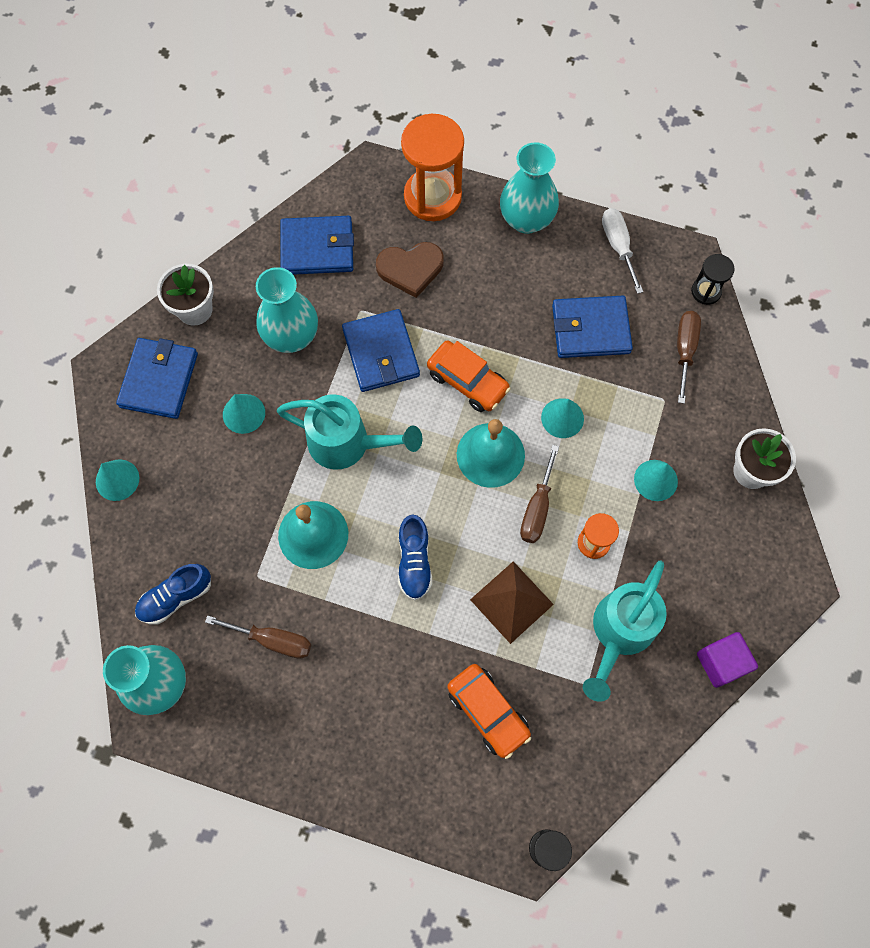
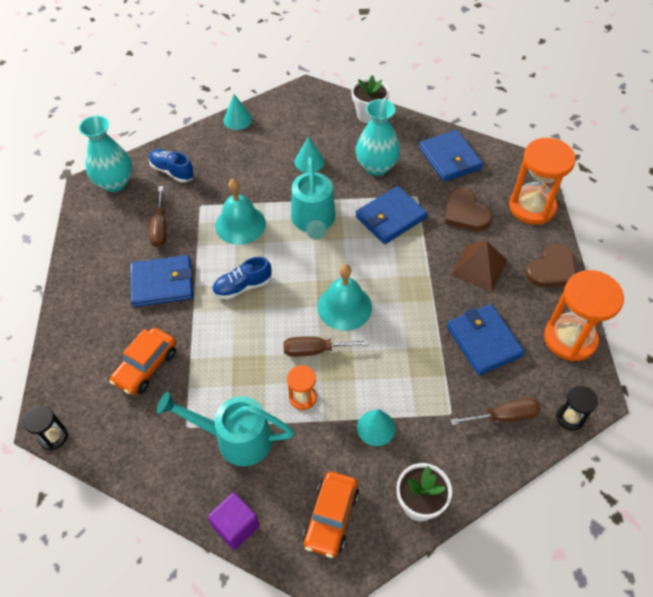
camera: 70 degrees right, 15 degrees down
blue wallet [116,338,198,419] -> blue wallet moved to [130,255,193,307]
orange car [427,341,511,412] -> orange car moved to [303,471,359,558]
brown pyramid [470,561,554,644] -> brown pyramid moved to [451,241,507,292]
turquoise vase [500,142,559,234] -> brown heart [526,243,576,287]
turquoise cone [541,399,584,438] -> none
white screwdriver [602,208,643,294] -> orange hourglass [544,270,624,361]

